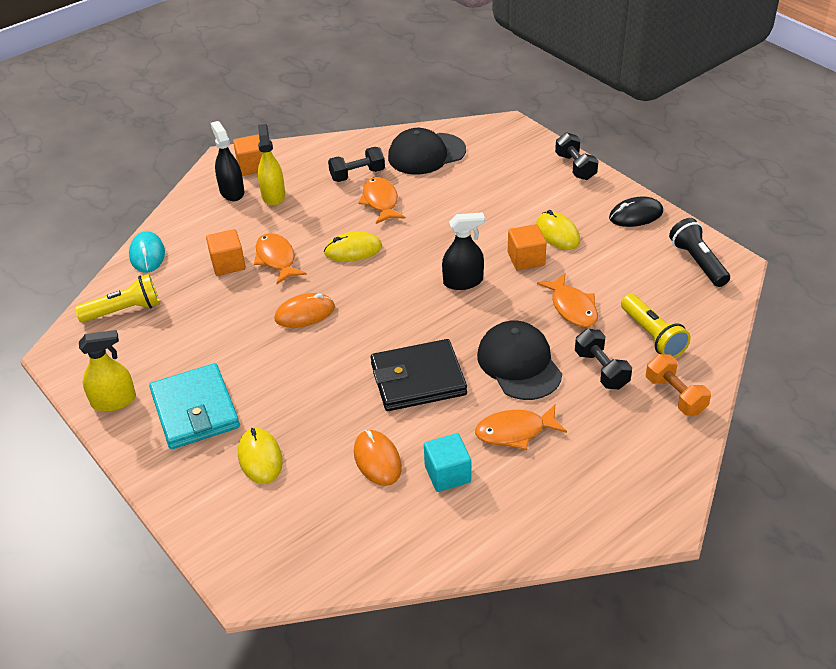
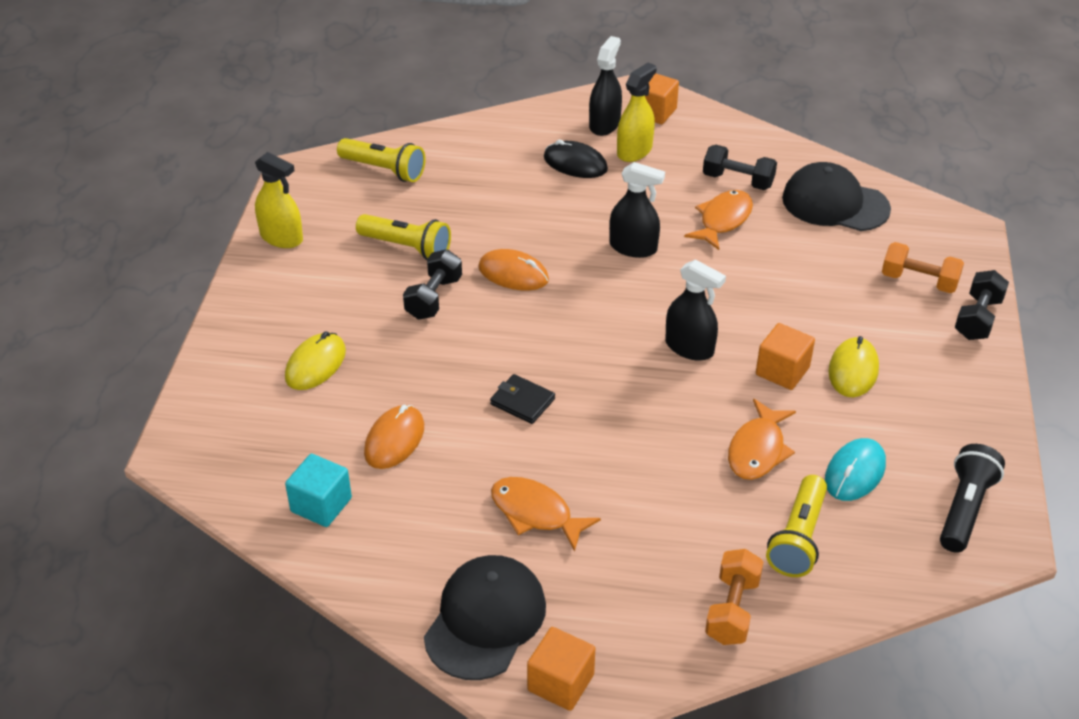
camera: 45 degrees right, 0 degrees up
turquoise mouse [129,231,165,273] -> turquoise mouse moved to [825,438,886,501]
turquoise wallet [149,363,240,449] -> none
orange cube [206,229,246,276] -> orange cube moved to [527,627,595,711]
orange fish [254,233,307,284] -> none
yellow mouse [324,231,382,262] -> black spray bottle [609,162,665,258]
black wallet [371,339,467,411] -> black wallet [490,374,555,424], size x0.50
turquoise cube [424,433,471,492] -> turquoise cube moved to [285,454,352,527]
black cap [477,320,562,400] -> black cap moved to [424,555,546,680]
black dumbbell [575,328,632,389] -> black dumbbell moved to [403,249,462,320]
black mouse [609,197,663,227] -> black mouse moved to [544,140,608,178]
none -> yellow flashlight [356,214,451,260]
none -> orange dumbbell [882,242,964,293]

